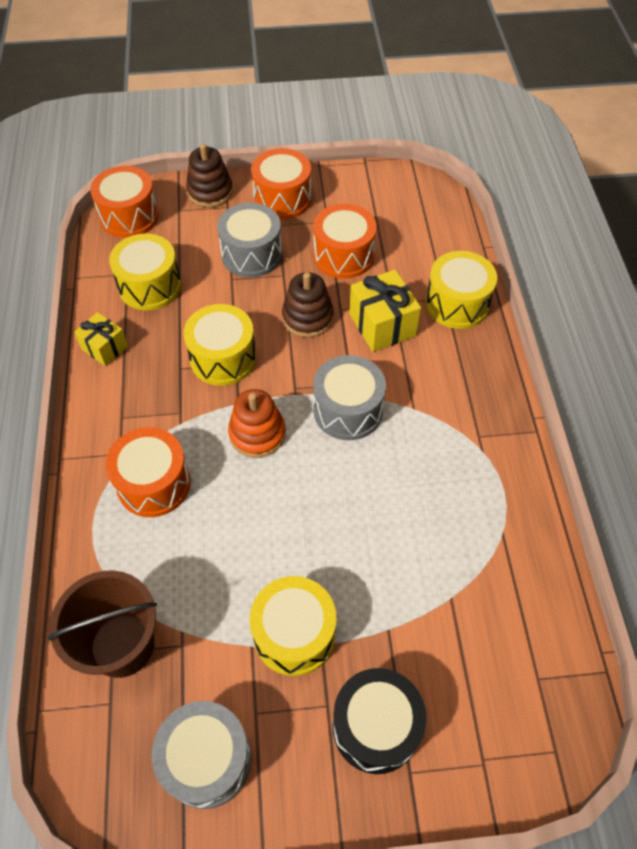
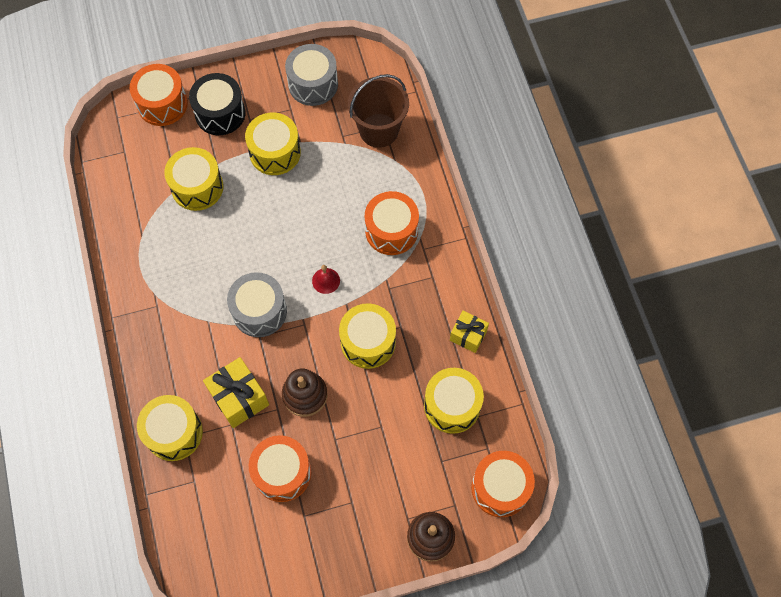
camera: 170 degrees right, 10 degrees up
grey drum [217,203,282,278] -> none
orange stacking toy [228,389,286,458] -> red bell [312,265,340,294]
orange drum [251,148,311,219] -> orange drum moved to [130,64,188,126]
none -> yellow drum [164,147,223,211]

